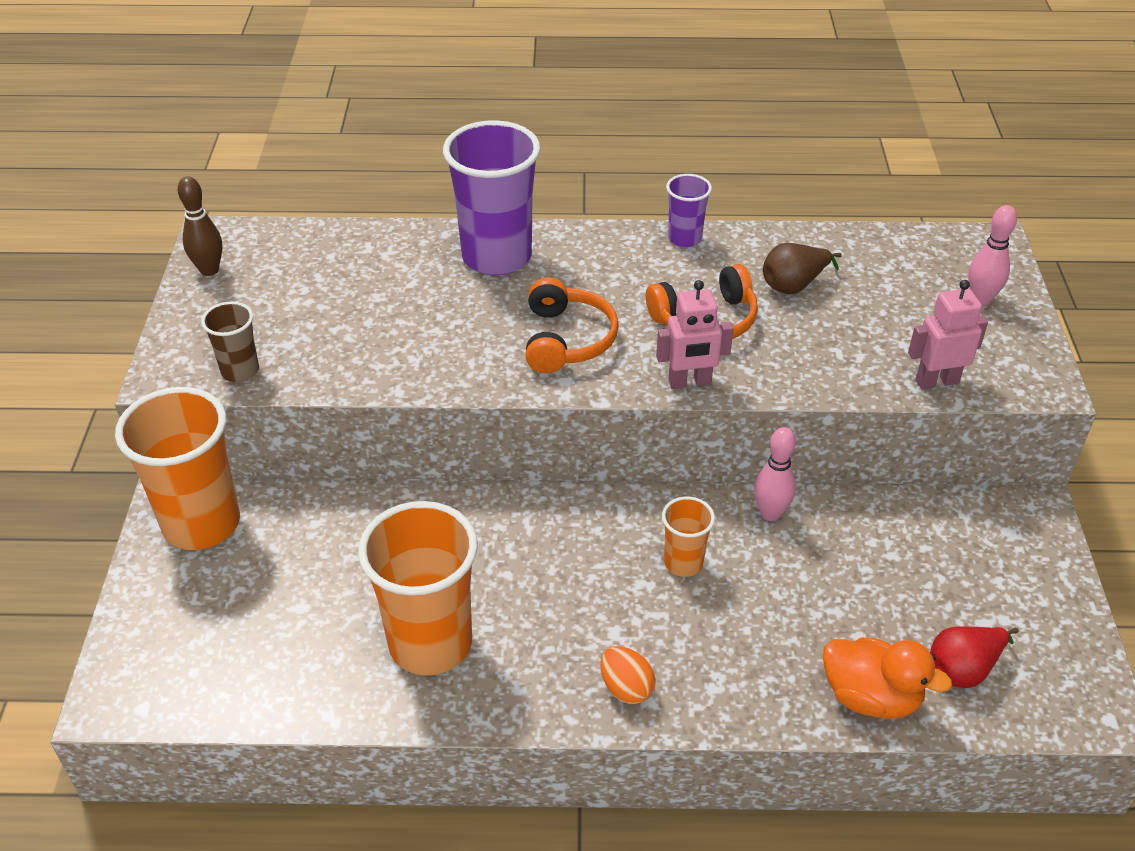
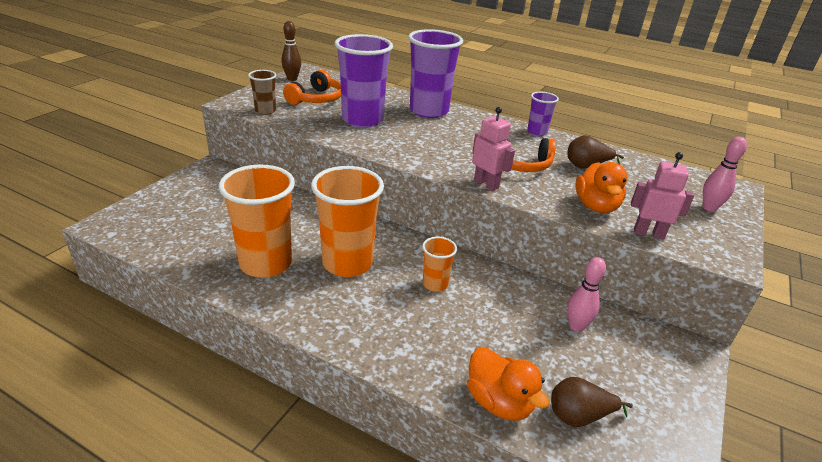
camera: 25 degrees right, 10 degrees down
orange cup [115,387,240,550] -> orange cup moved to [311,166,384,277]
orange headphones [525,277,619,373] -> orange headphones moved to [283,70,341,105]
orange egg [600,646,656,704] -> none
pink robot [656,280,733,389] -> pink robot turned 150 degrees counterclockwise [472,107,515,191]
pink bowling pin [754,427,796,521] -> pink bowling pin moved to [567,257,606,332]
red pear [930,627,1018,688] -> brown pear [551,377,633,427]
none -> purple cup [335,34,393,128]
none -> orange duck [575,162,628,213]

